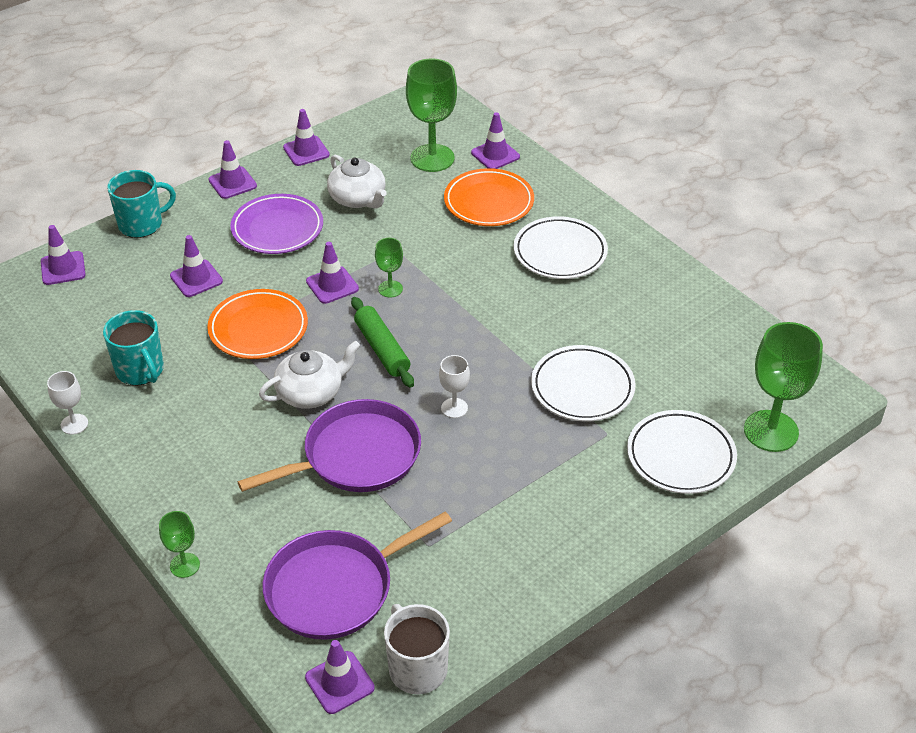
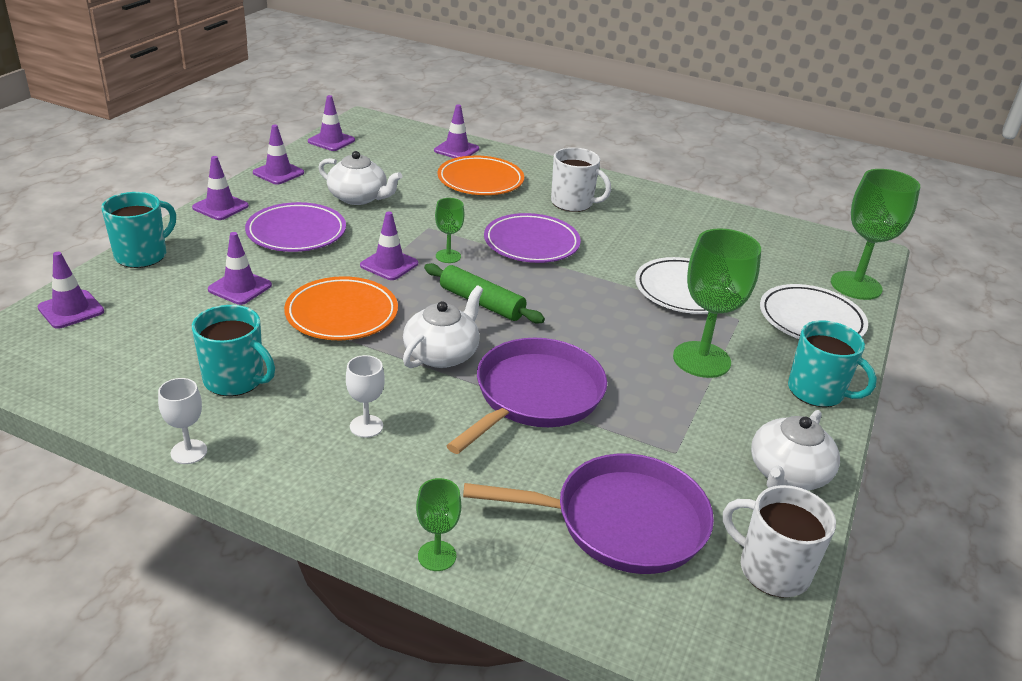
camera: 30 degrees left, 10 degrees down
purple pan [262,511,452,640] -> purple pan turned 120 degrees counterclockwise [463,454,714,574]
purple traffic cone [305,640,375,714] -> purple traffic cone moved to [308,95,355,151]
green goblet [406,59,457,172] -> green goblet moved to [673,228,761,378]
white goblet [439,355,470,418] -> white goblet moved to [346,355,385,438]
white plate [514,216,608,279] -> white mug [551,147,611,212]
none -> purple plate [484,213,581,263]
none -> white teapot [751,410,840,490]
none -> turquoise mug [788,321,877,407]

